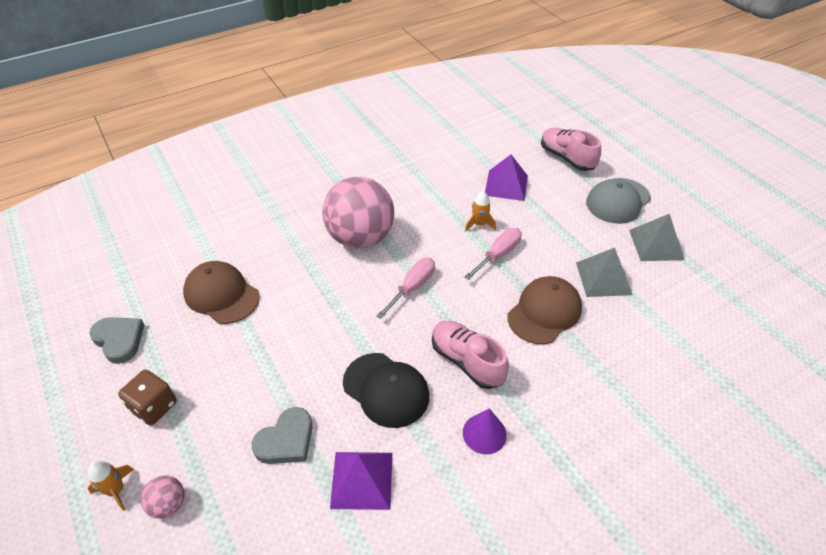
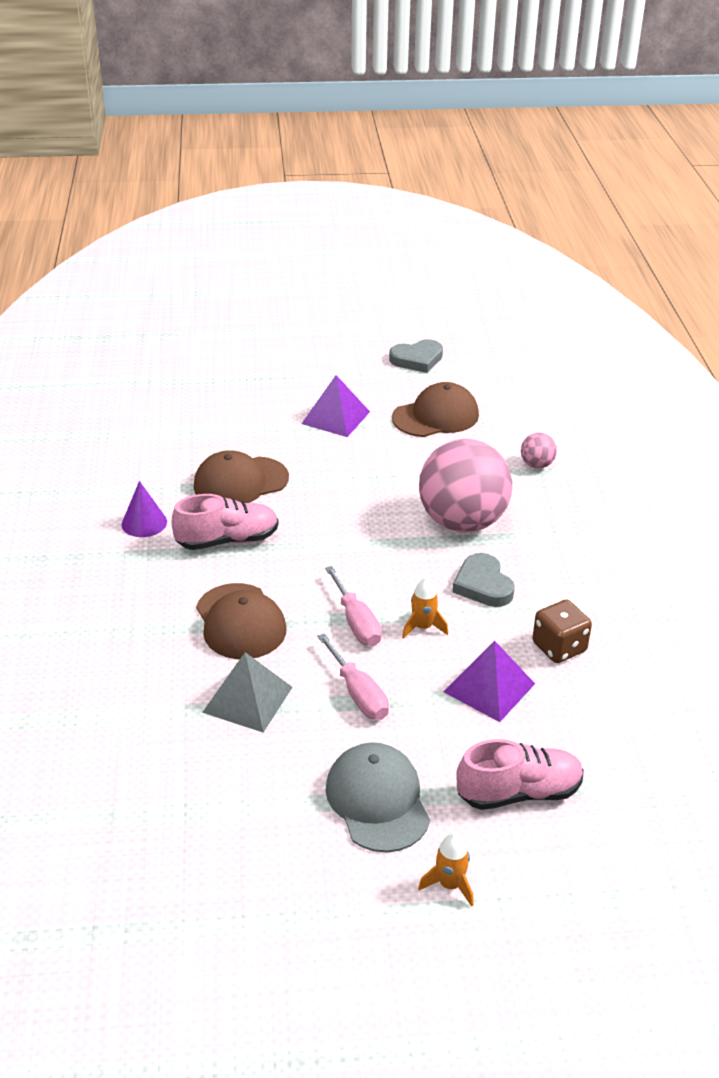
camera: 115 degrees right, 10 degrees down
orange rocket [88,461,134,511] -> orange rocket moved to [418,833,474,907]
brown dice [118,369,177,425] -> brown dice moved to [532,600,592,663]
pink ball [141,475,184,519] -> pink ball moved to [521,433,557,468]
grey heart [252,407,313,464] -> grey heart moved to [452,553,515,607]
purple pyramid [330,452,392,510] -> purple pyramid moved to [301,375,370,437]
black cap [343,353,429,428] -> brown cap [194,450,289,503]
pink screwdriver [376,258,435,319] -> pink screwdriver moved to [318,633,389,720]
grey pyramid [629,214,684,261] -> none

